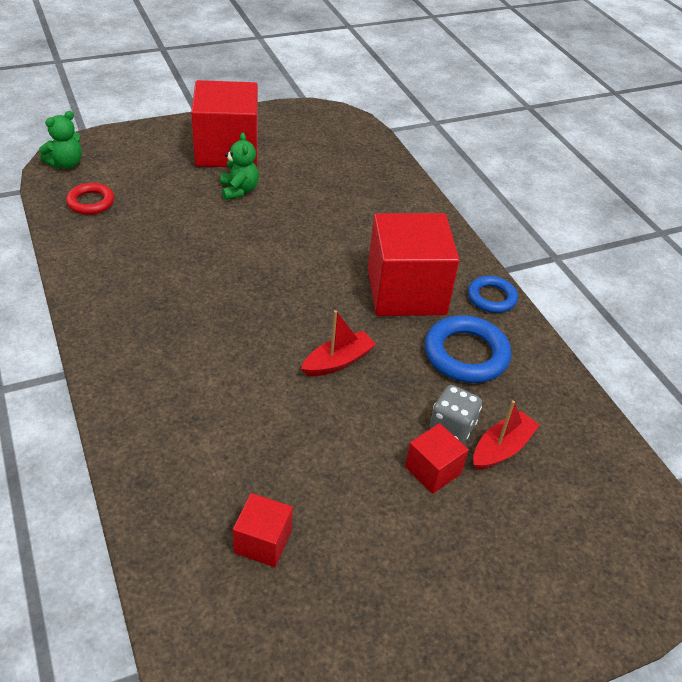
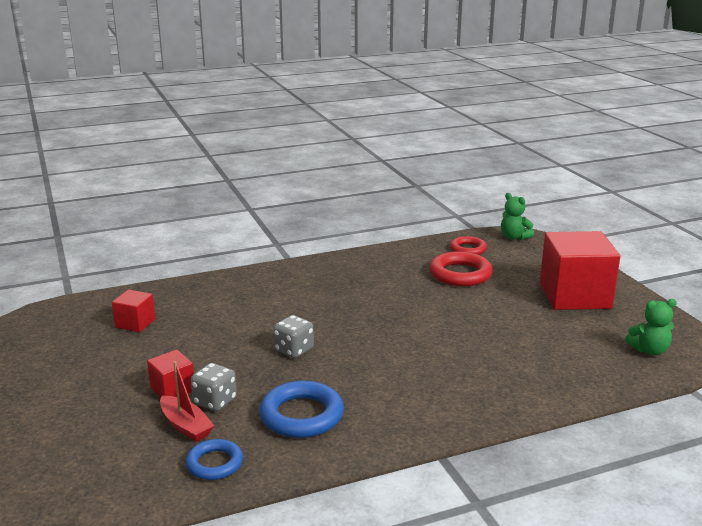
camera: 95 degrees right, 20 degrees down
green teddy bear [220,132,259,200] -> green teddy bear moved to [625,299,677,355]
red boat [301,310,376,376] -> grey dice [273,315,314,358]
red cube [368,213,459,316] -> none
blue ring [468,276,518,313] -> blue ring moved to [186,439,243,480]
none -> red ring [430,251,493,286]

